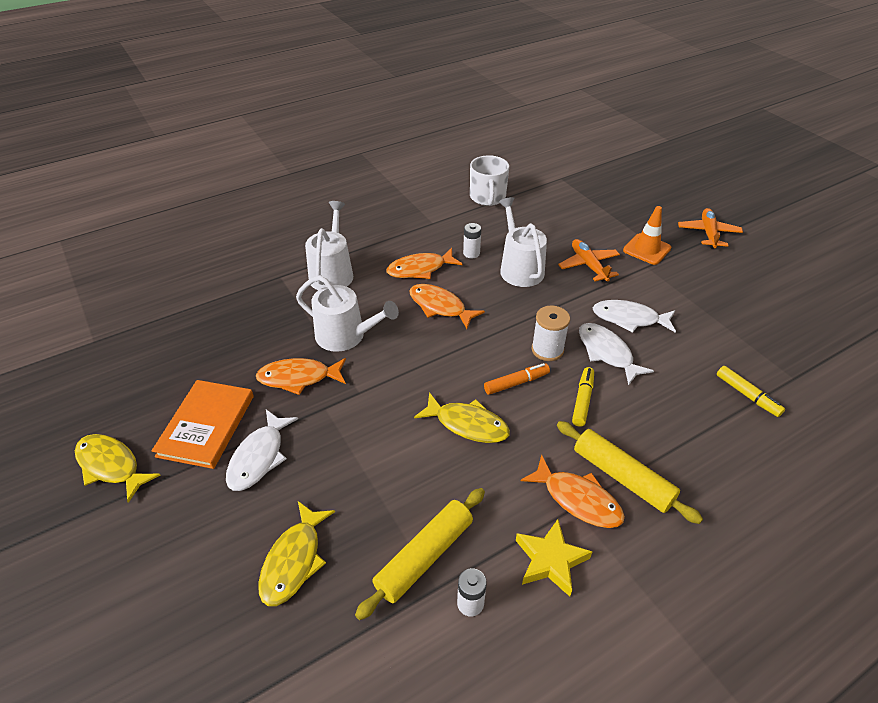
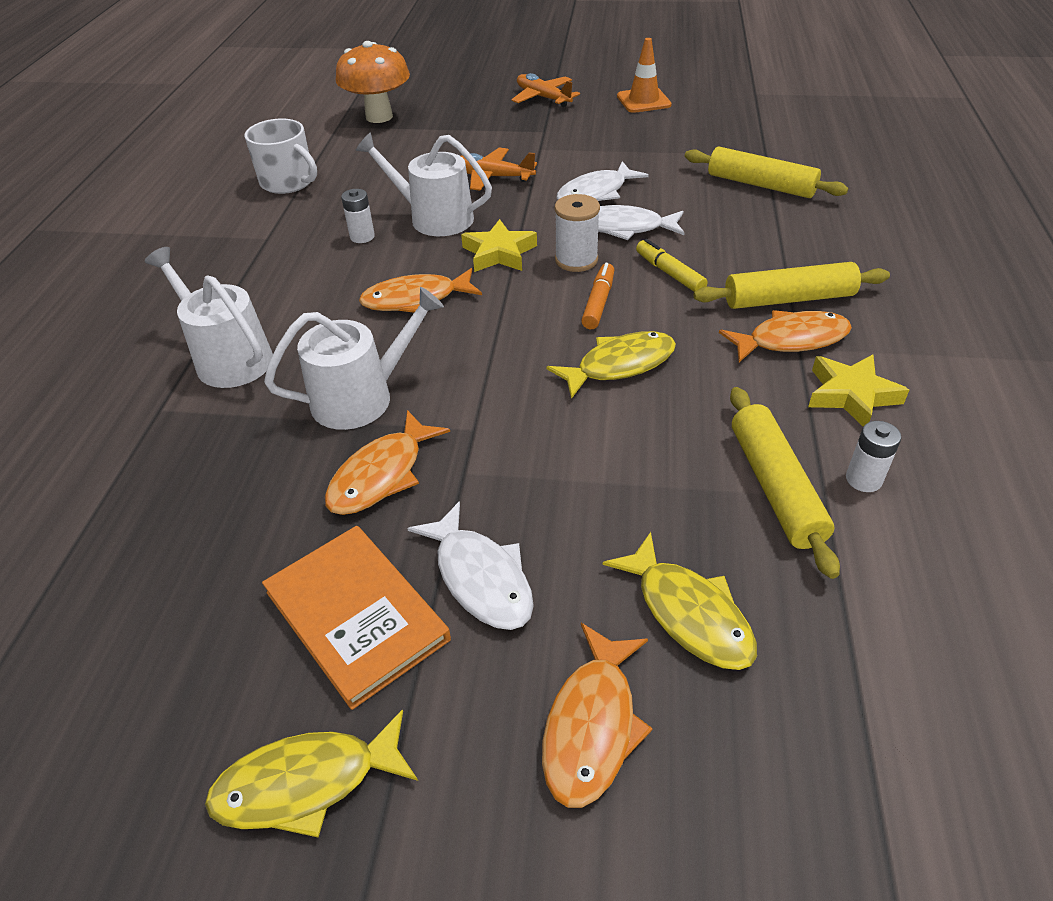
camera: 50 degrees left, 0 degrees up
orange fish [386,248,463,279] -> orange fish moved to [542,623,653,808]
orange traffic cone [623,206,671,265] -> orange traffic cone moved to [617,38,672,113]
yellow marker [717,366,785,417] -> yellow rolling pin [685,147,848,198]
none -> orange mushroom [336,41,410,123]
none -> yellow star [461,219,537,272]

